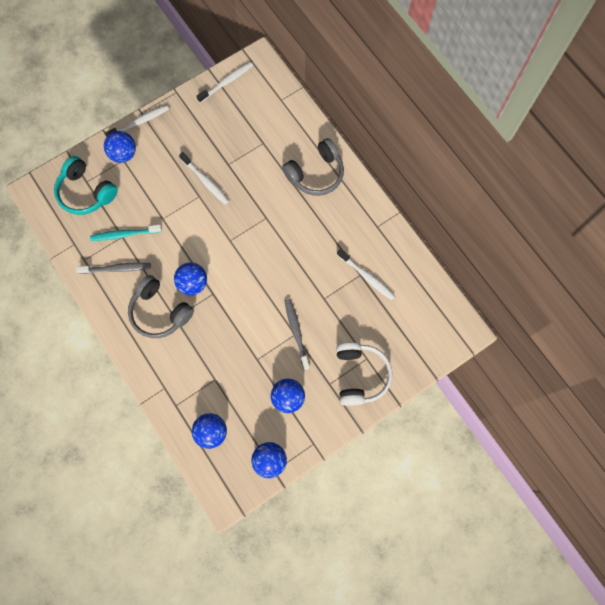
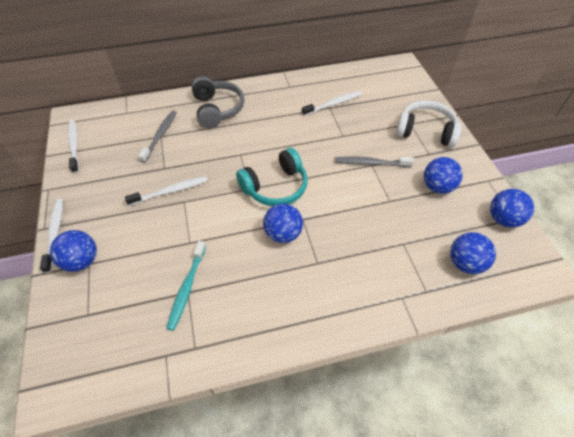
camera: 70 degrees left, 20 degrees down
turquoise headphones [54,156,118,215] -> turquoise headphones moved to [236,148,308,206]
grey toothbrush [76,262,151,274] -> grey toothbrush moved to [138,111,177,163]
grey headphones [128,275,194,338] -> none

